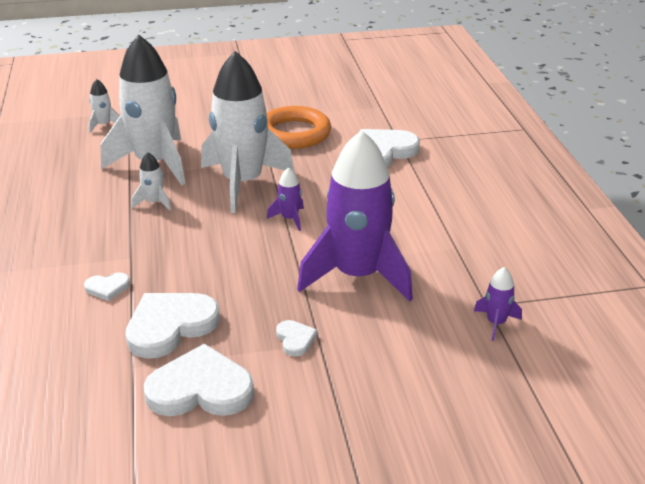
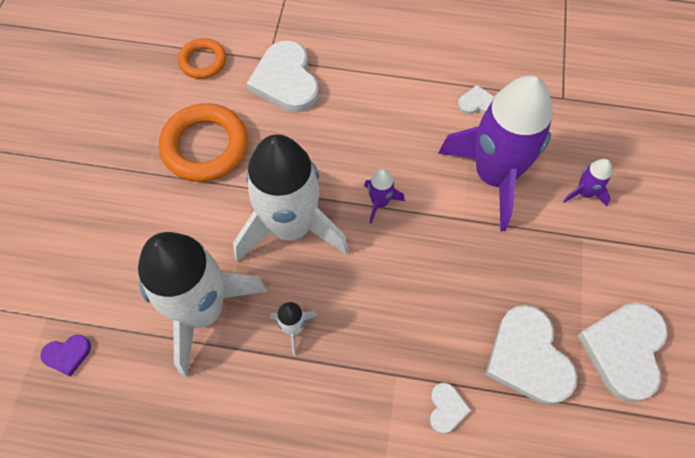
camera: 70 degrees left, 30 degrees up
white rocket [88,79,120,133] -> purple heart [40,335,91,377]
white heart [276,320,317,356] -> white heart moved to [458,85,494,115]
purple rocket [474,267,522,341] -> purple rocket moved to [563,159,612,207]
none -> orange ring [178,38,226,79]

